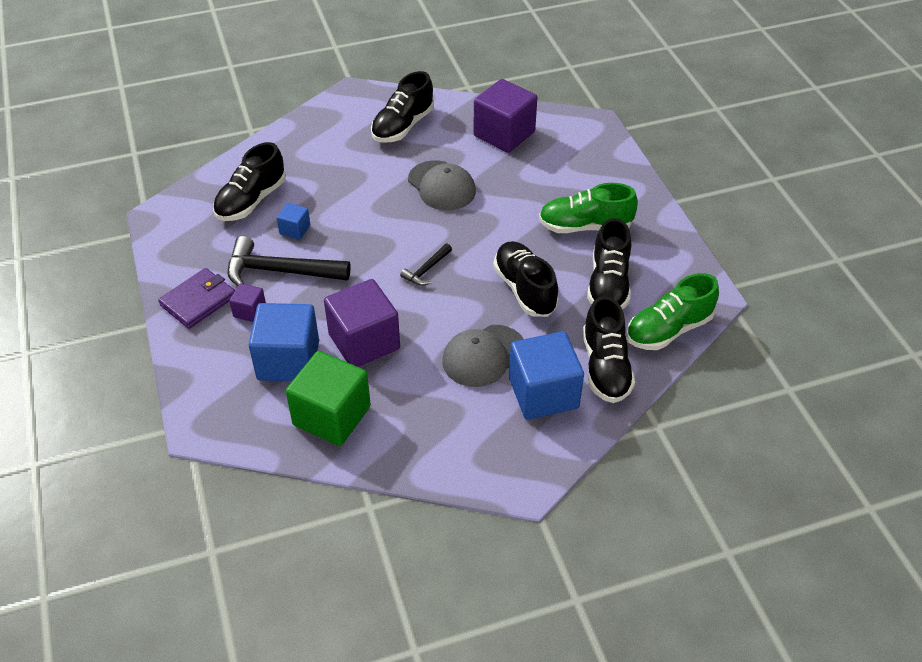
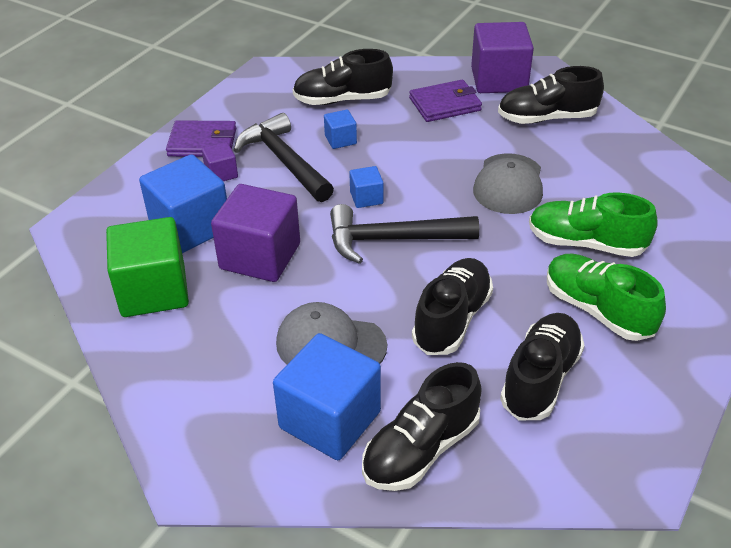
camera: 50 degrees right, 5 degrees down
black hammer [400,244,452,286] -> black hammer [330,204,479,264], size x2.00
purple cube [473,79,537,153] -> purple cube moved to [471,22,534,93]
black shoe [587,218,631,309] -> black shoe turned 150 degrees clockwise [500,313,585,420]
green shoe [626,273,719,350] -> green shoe moved to [529,192,658,257]
none -> blue cube [349,166,383,208]
none -> purple wallet [409,80,482,122]

